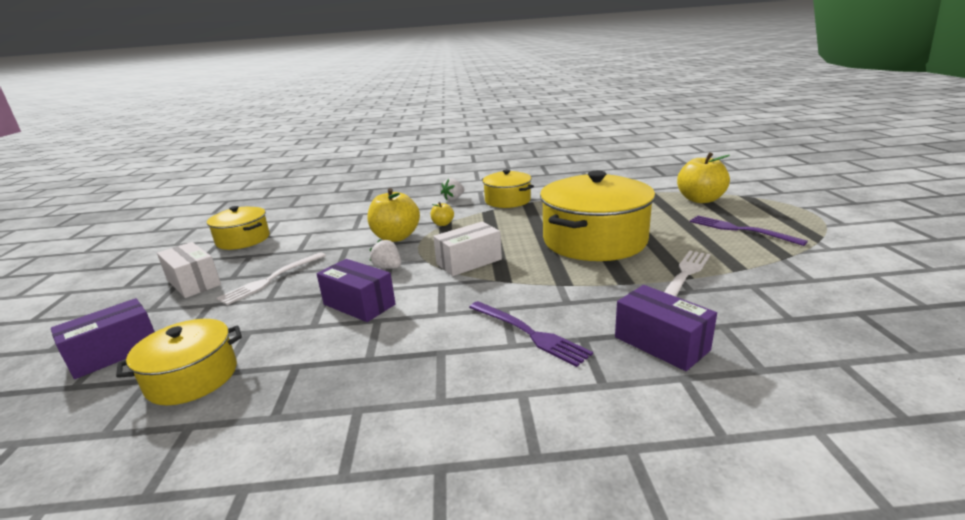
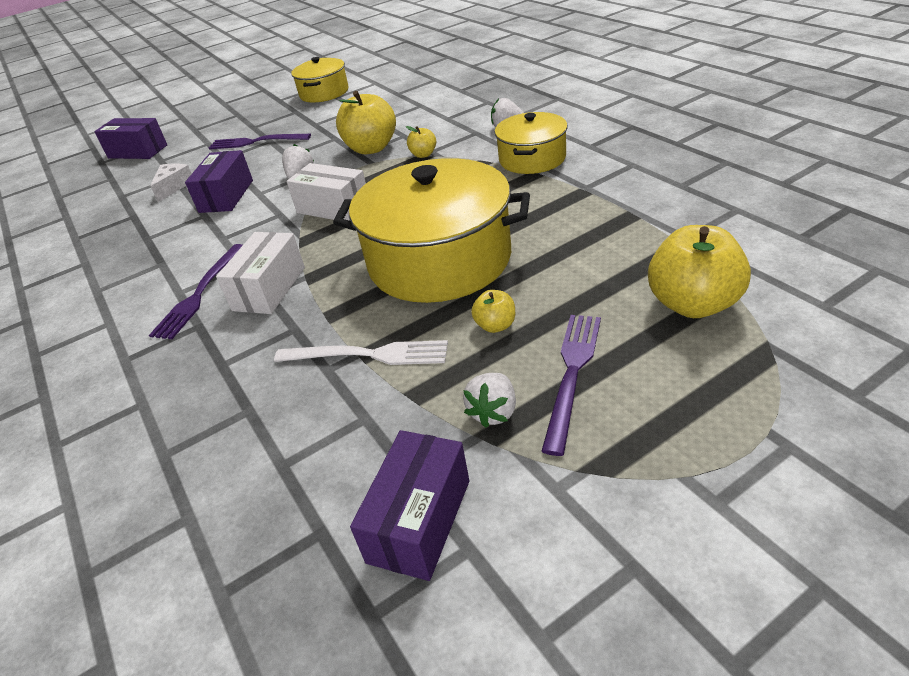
camera: 65 degrees right, 15 degrees up
yellow pot [116,319,242,405] -> none
white box [157,242,221,298] -> white box moved to [216,232,305,314]
white fork [216,252,326,305] -> purple fork [209,134,311,149]
purple box [615,285,717,371] -> purple box moved to [350,430,469,581]
none -> white cheese [151,163,192,202]
none -> white strawberry [463,373,516,428]
none -> yellow apple [471,290,515,333]

